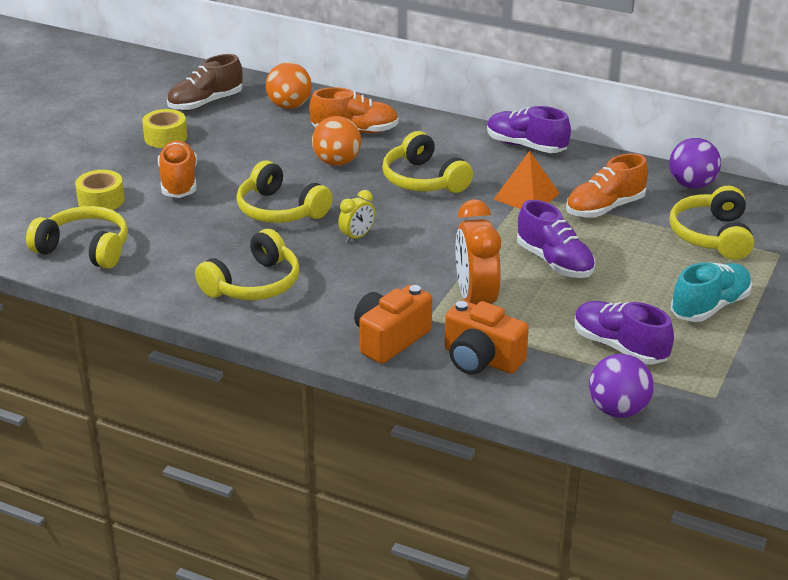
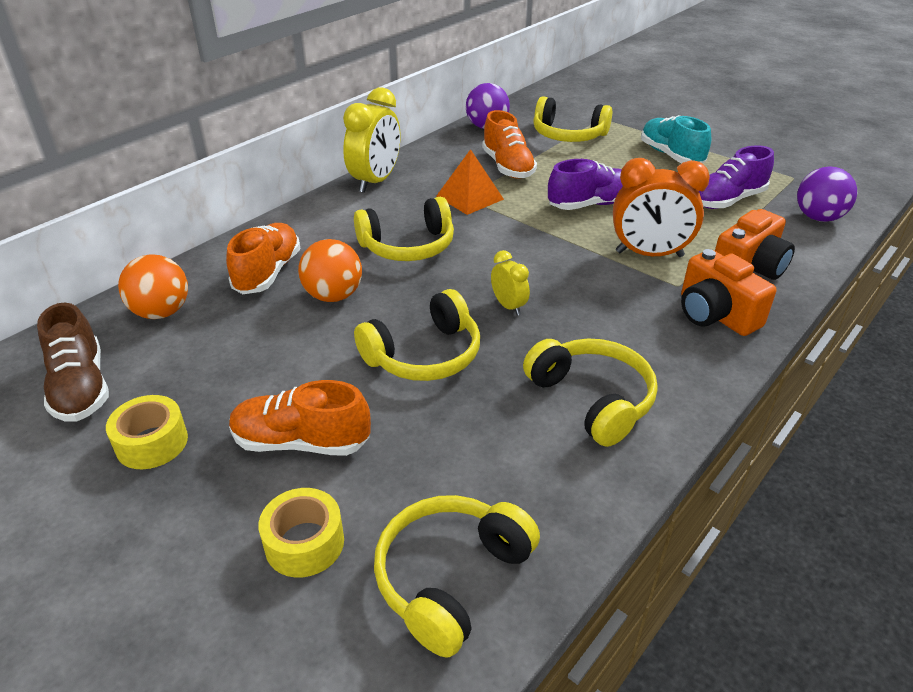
camera: 75 degrees left, 5 degrees up
purple shoe [487,106,571,153] -> yellow clock [343,87,400,193]

